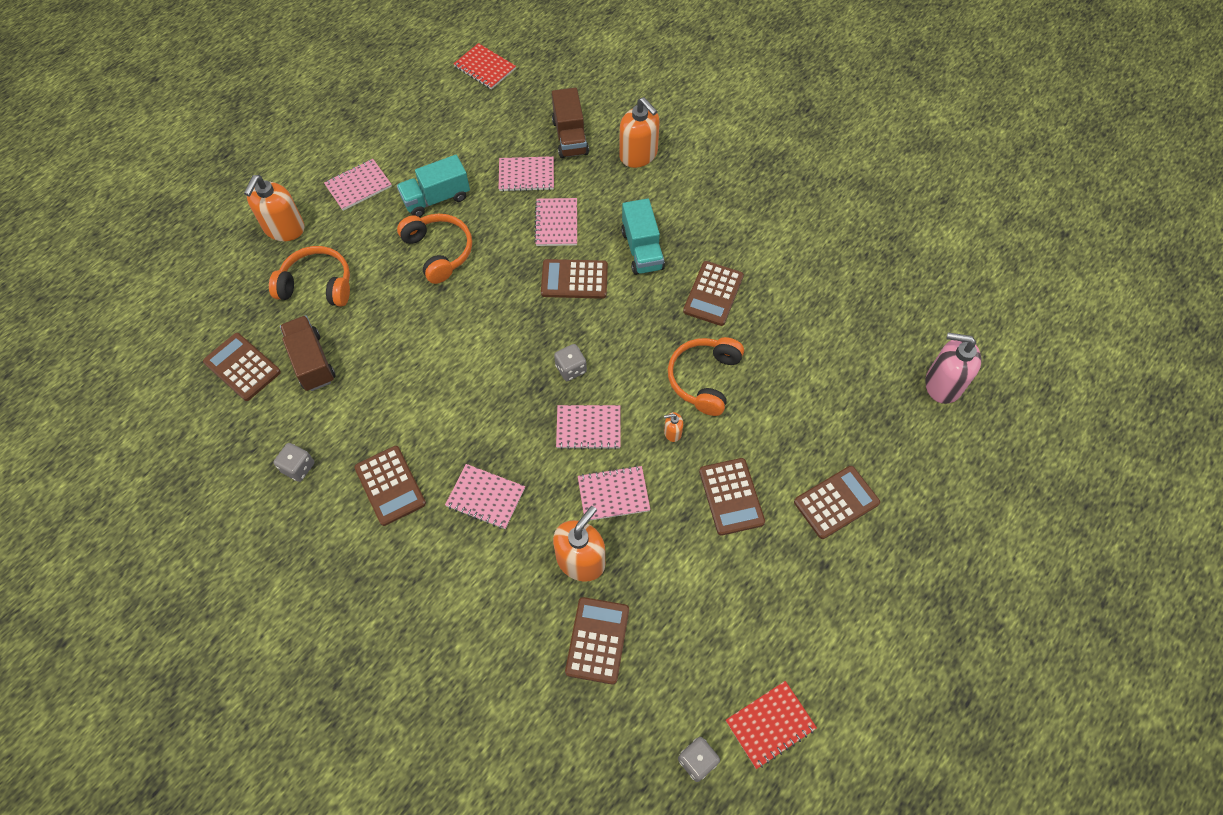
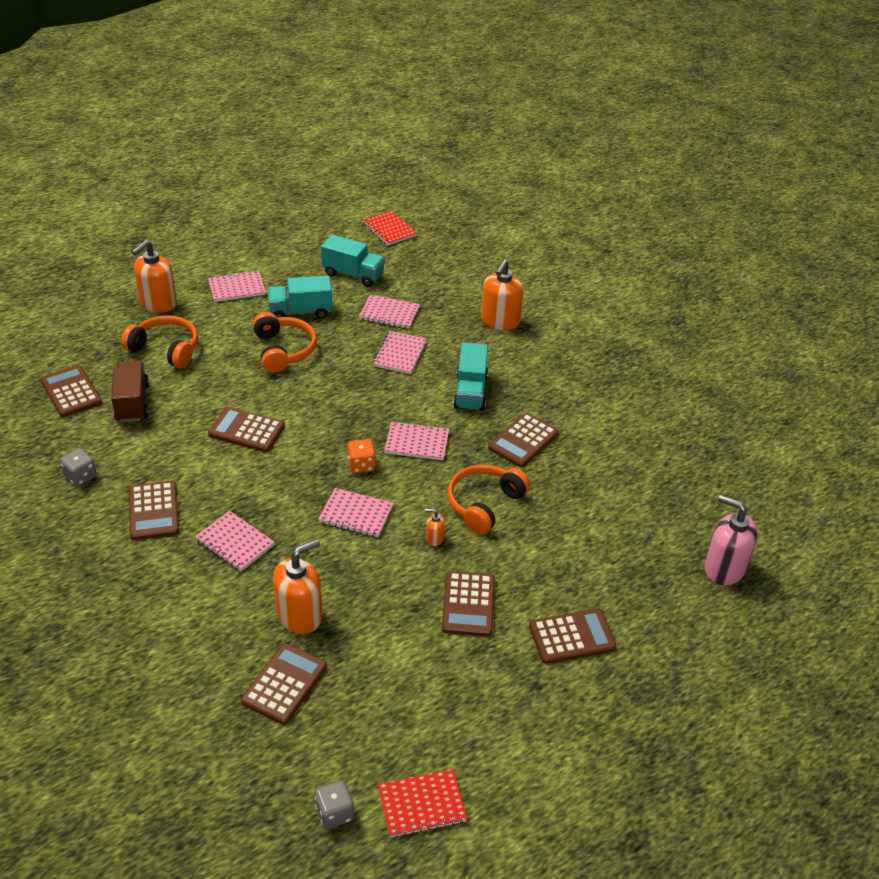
camera: 15 degrees right, 20 degrees down
brown calculator [541,259,608,299] -> brown calculator moved to [208,407,285,452]
brown truck [552,88,589,158] -> none
grey dice [554,344,587,381] -> orange dice [347,439,376,473]
pink notebook [578,466,650,521] -> pink notebook moved to [384,421,449,460]
orange soap dispenser [619,97,660,168] -> orange soap dispenser turned 45 degrees clockwise [481,259,524,330]
none -> turquoise truck [321,234,385,287]

